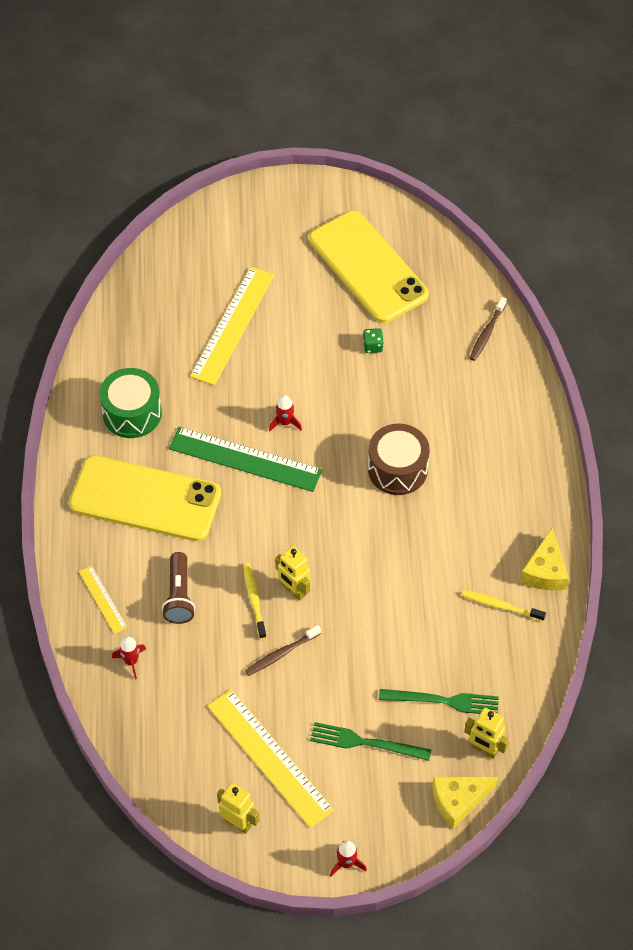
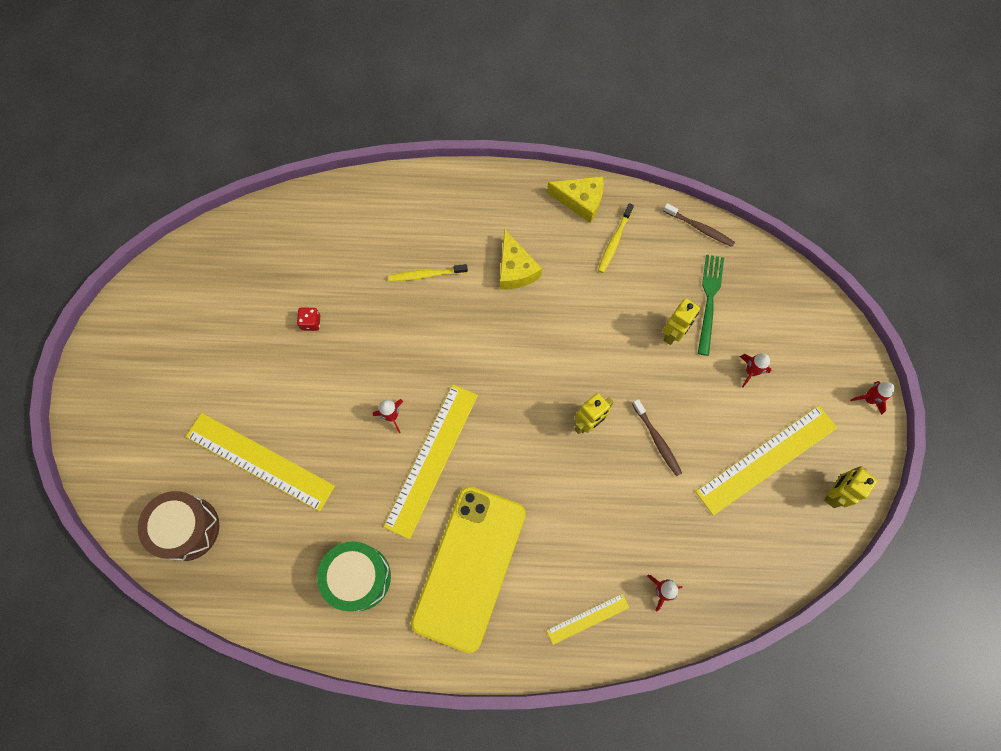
camera: 85 degrees left, 15 degrees up
brown flashlight [162,552,195,624] -> none
green ruler [169,427,322,492] -> yellow ruler [384,384,478,539]
yellow toothbrush [243,563,266,639] -> yellow toothbrush moved to [388,264,468,281]
yellow phone [309,211,429,323] -> none
green fork [310,722,431,761] -> red rocket [740,353,772,387]
green dice [363,328,384,353] -> red dice [297,307,320,331]
brown drum [368,424,430,495] -> brown drum moved to [138,491,219,561]
yellow cheese [432,777,498,829] -> yellow cheese moved to [500,230,542,289]
yellow robot [464,708,509,759] -> yellow robot moved to [663,298,700,345]
brown toothbrush [470,297,507,361] -> brown toothbrush moved to [663,203,735,247]

